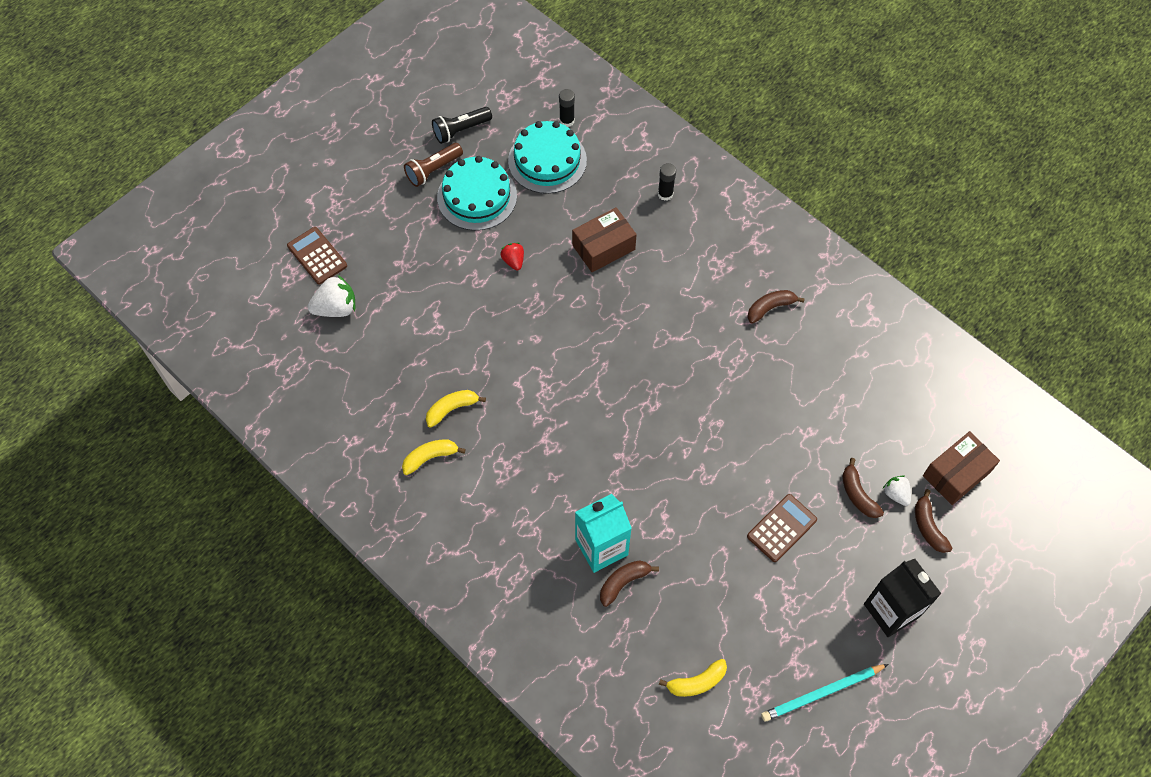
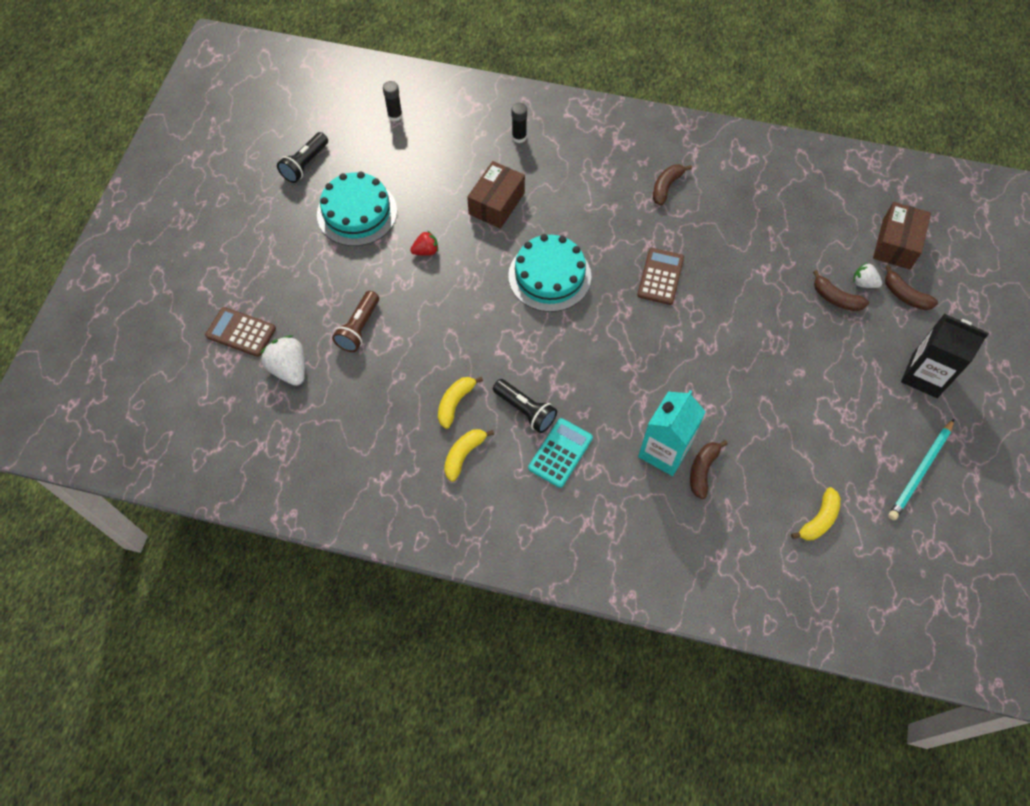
camera: 30 degrees left, 0 degrees up
white strawberry [308,275,356,317] -> white strawberry turned 75 degrees counterclockwise [260,335,305,386]
brown flashlight [404,143,463,187] -> brown flashlight moved to [332,291,379,352]
red strawberry [500,243,524,271] -> red strawberry turned 120 degrees clockwise [410,230,438,256]
turquoise cake [508,121,587,194] -> turquoise cake moved to [508,234,591,312]
brown calculator [747,494,817,562] -> brown calculator moved to [637,248,684,305]
none -> black flashlight [493,379,557,433]
none -> turquoise calculator [528,418,593,488]

